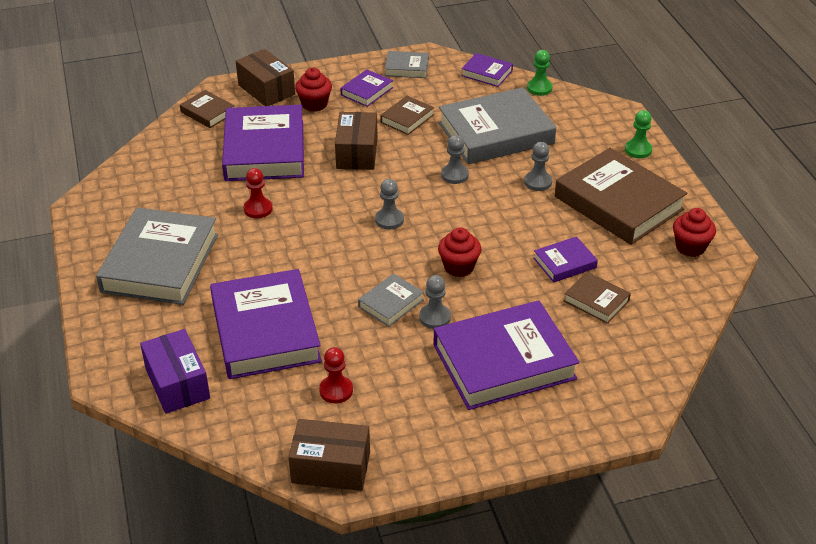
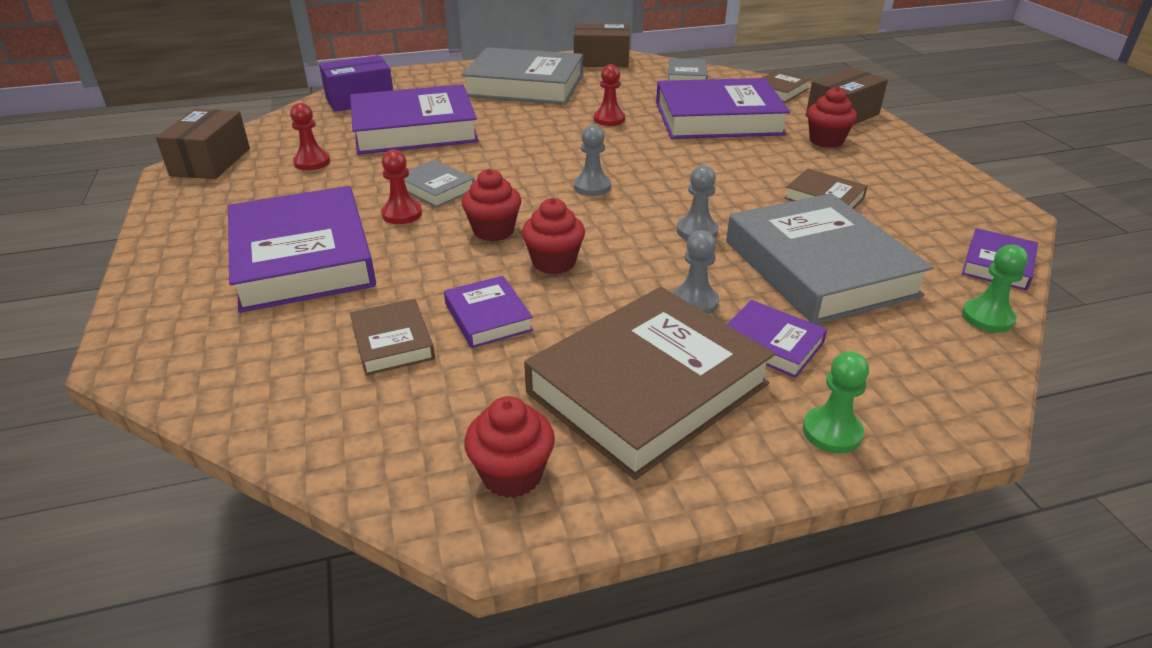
camera: 90 degrees right, 5 degrees down
brown box [335,112,378,170] -> brown box moved to [574,24,630,67]
purple book [340,69,393,107] -> purple book moved to [726,300,827,378]
grey book [385,51,429,78] -> grey book moved to [668,58,708,80]
grey pawn [419,275,451,329] -> red pawn [381,150,422,224]
brown book [564,272,631,324] -> brown book turned 60 degrees counterclockwise [350,299,435,375]
none -> red cupcake [522,198,585,274]

